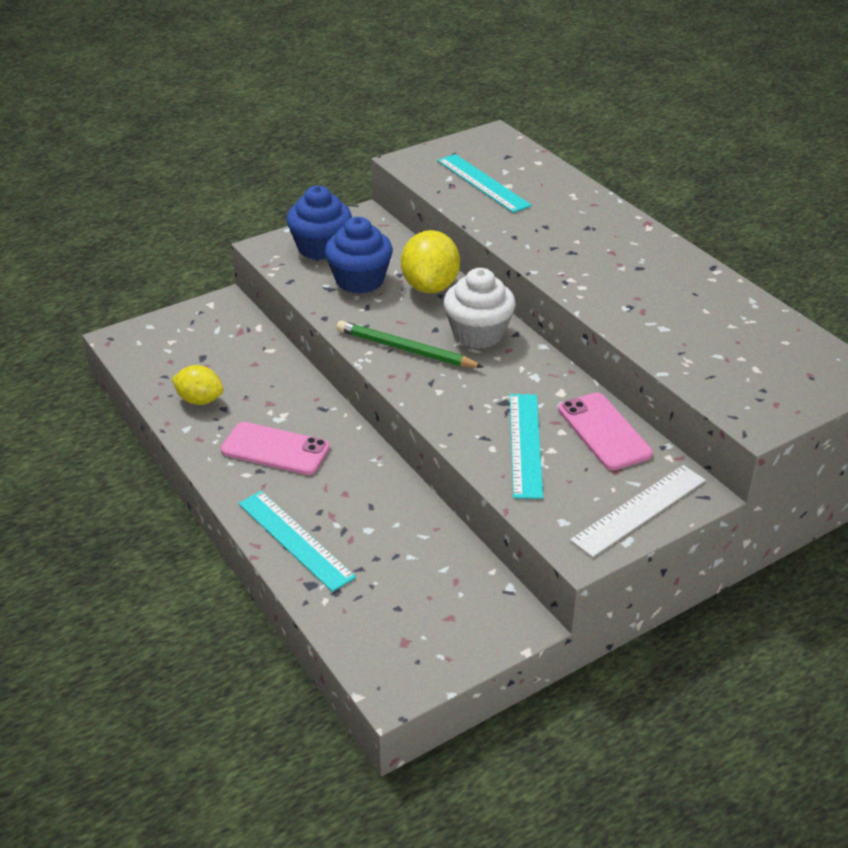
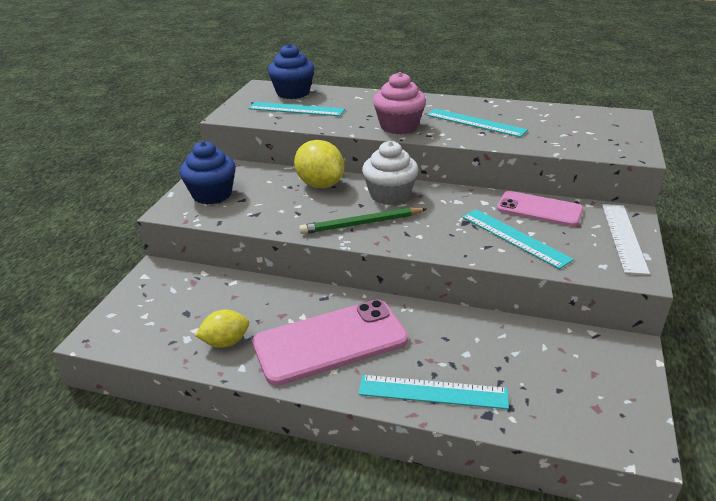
camera: 40 degrees left, 5 degrees down
pink phone [221,422,330,475] -> pink phone [252,299,408,386], size x1.58
blue cupcake [325,217,393,294] -> blue cupcake moved to [268,44,314,99]
none -> pink cupcake [373,72,426,134]
none -> turquoise ruler [426,109,528,137]

